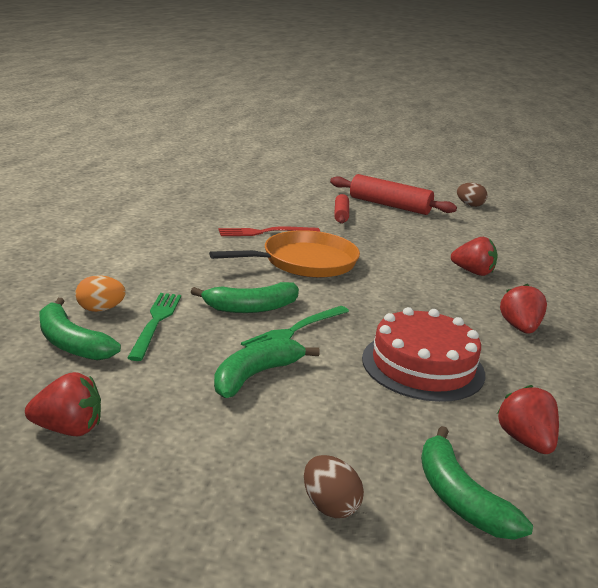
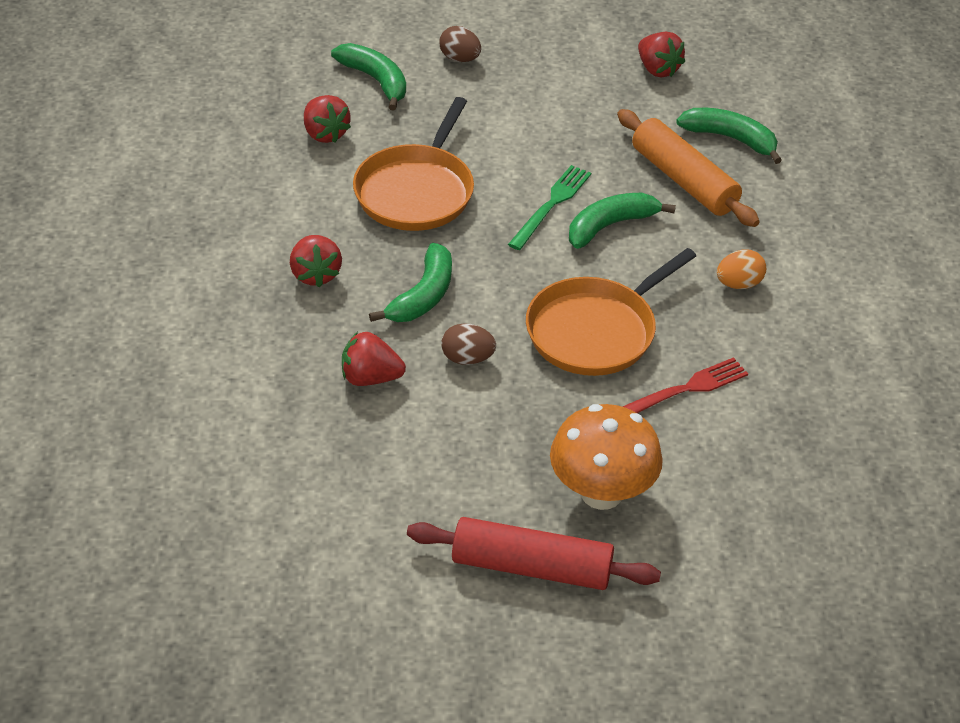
camera: 165 degrees right, 20 degrees up
red strawberry [25,372,101,436] -> red strawberry turned 105 degrees counterclockwise [638,32,685,77]
orange egg [75,275,126,312] -> orange egg moved to [717,249,766,289]
green fork [128,293,181,361] -> orange rolling pin [617,109,760,227]
green banana [214,338,320,398] -> green banana moved to [369,243,452,322]
red rolling pin [334,194,349,224] -> orange mushroom [550,404,663,510]
red cake [362,307,485,402] -> orange pan [353,97,474,231]
brown egg [457,183,488,207] -> brown egg moved to [441,323,496,365]

